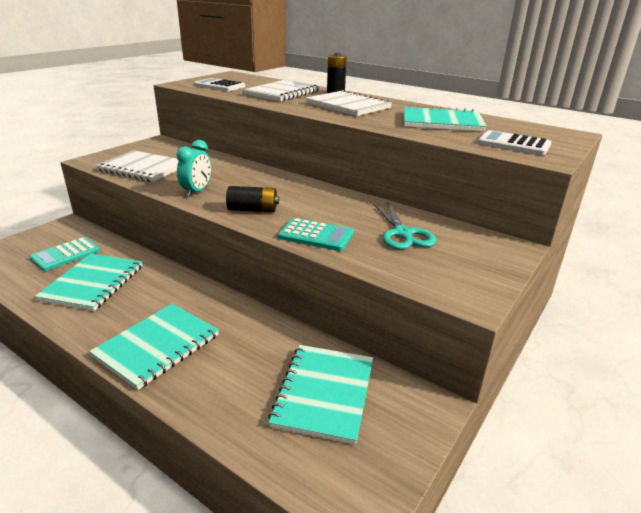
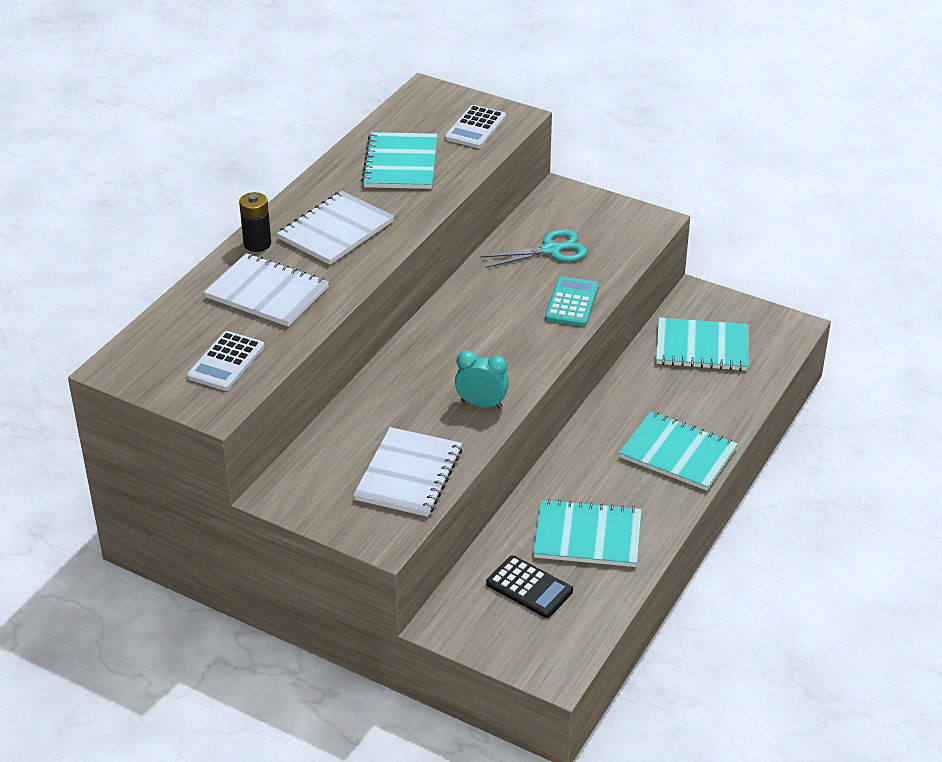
camera: 95 degrees left, 10 degrees up
turquoise calculator [30,237,100,271] -> black calculator [486,555,573,618]
black battery [226,186,279,212] -> none

